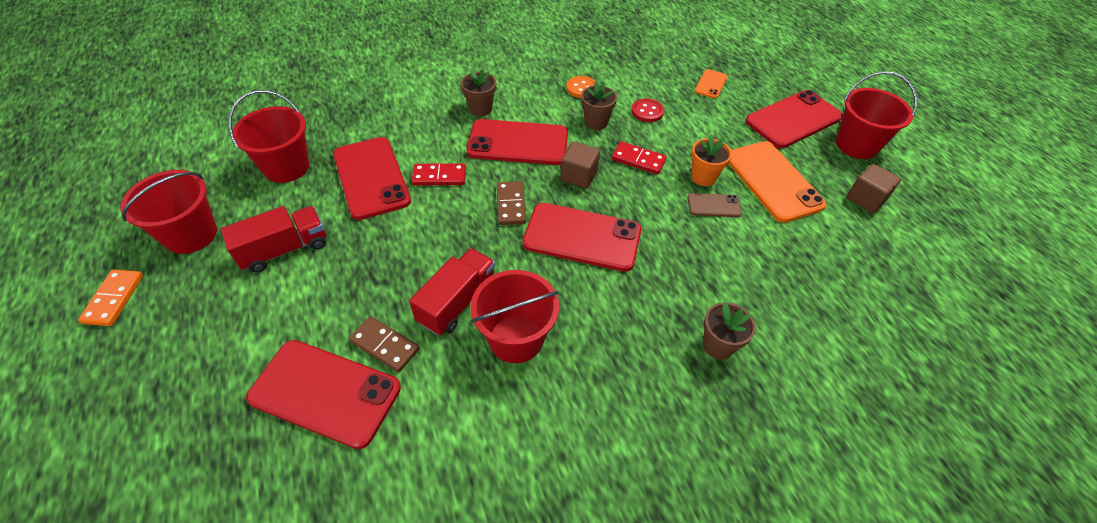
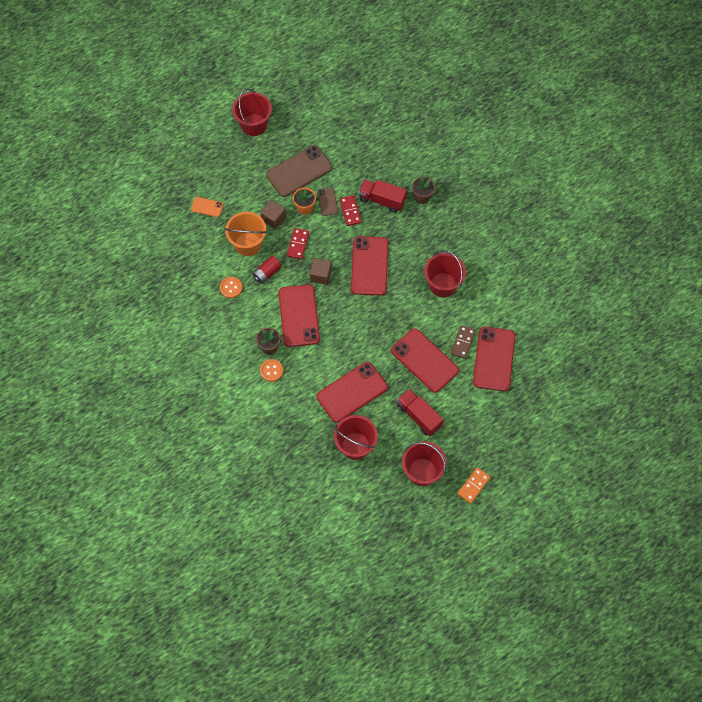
camera: 100 degrees left, 15 degrees up
orange domino [78,269,143,326] -> orange domino turned 45 degrees counterclockwise [457,467,490,504]
red truck [409,248,495,335] -> red truck moved to [359,179,407,213]
red domino [411,163,466,185] -> red domino moved to [339,195,362,226]
brown domino [497,181,526,225] -> none
brown flower pot [581,81,617,130] -> red battery [252,256,282,284]
red button [631,98,664,122] -> orange bucket [225,212,267,256]
orange phone [728,141,827,223] -> brown phone [266,145,332,197]
red phone [745,90,843,148] -> red phone moved to [391,328,459,393]
brown cube [847,164,901,213] -> brown cube moved to [261,200,286,229]
none -> orange button [260,359,283,382]

